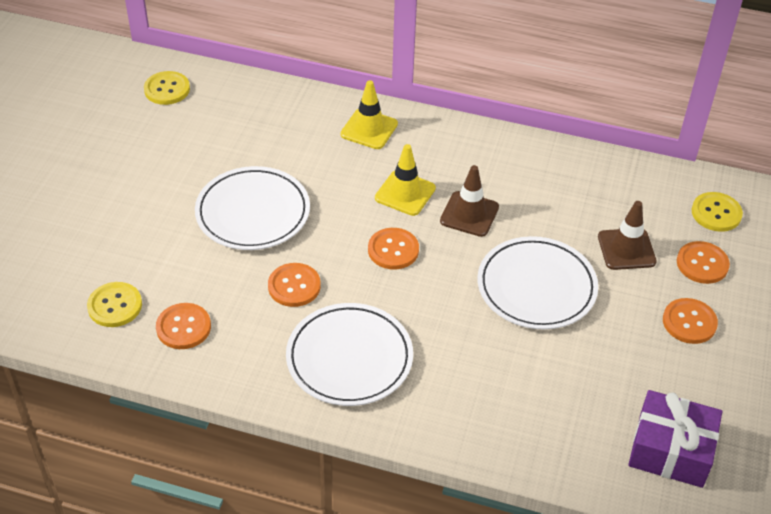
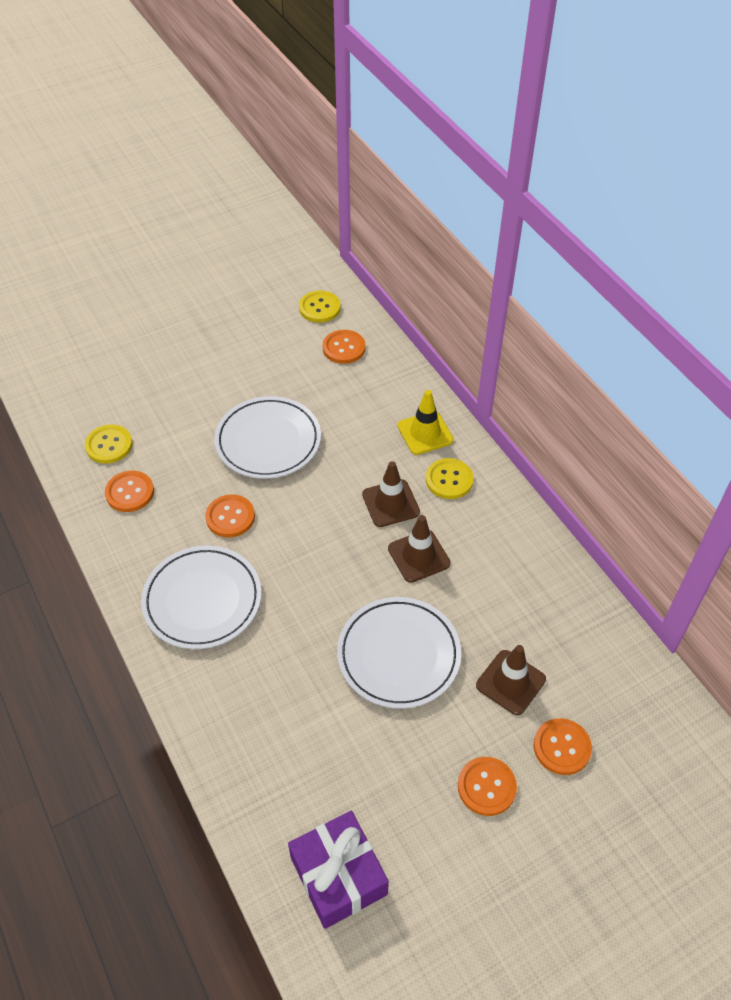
camera: 45 degrees right, 5 degrees up
orange button [368,228,419,269] -> orange button moved to [323,330,365,364]
yellow traffic cone [375,144,436,216] -> brown traffic cone [362,461,420,527]
yellow button [692,192,743,232] -> yellow button moved to [426,458,474,499]

